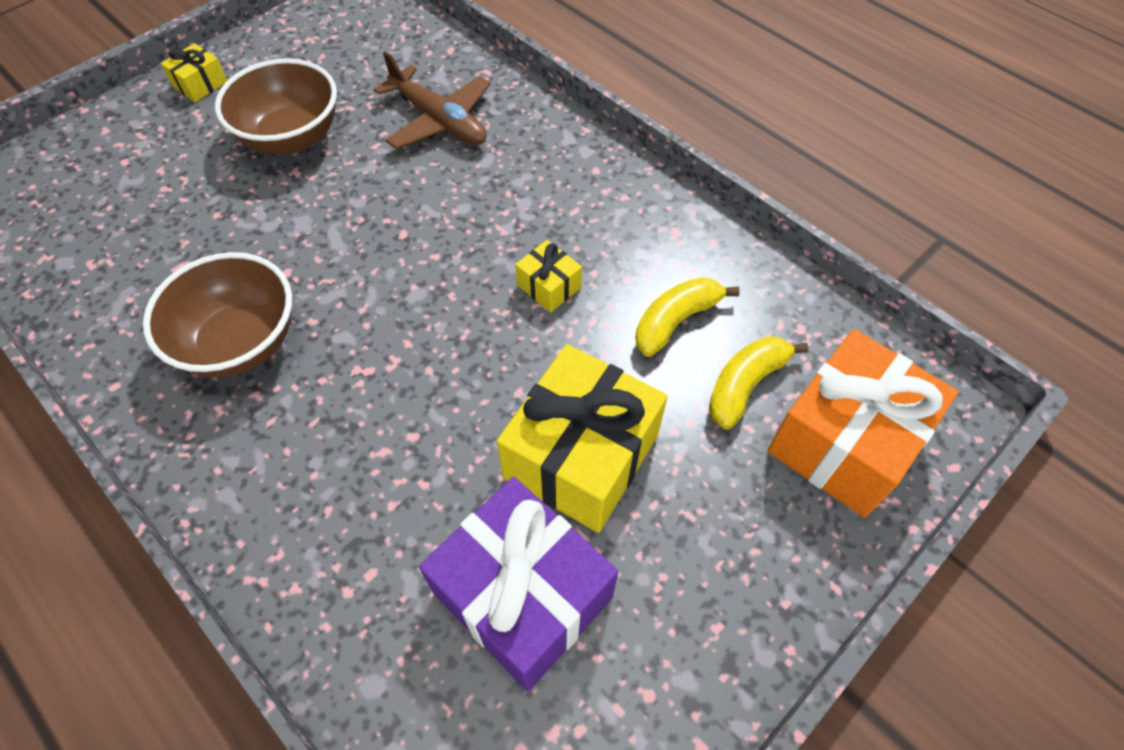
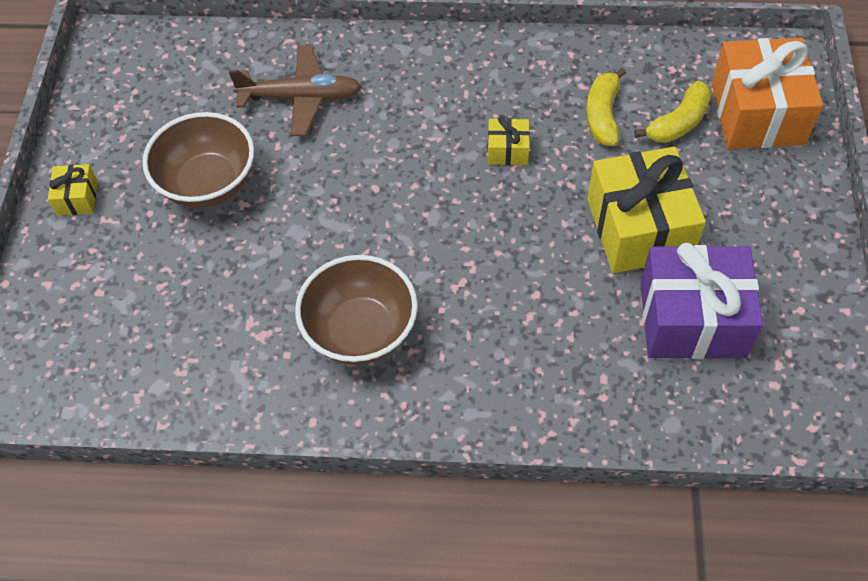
camera: 40 degrees left, 0 degrees up
yellow banana [709,336,809,429] -> yellow banana turned 135 degrees counterclockwise [634,81,712,143]

